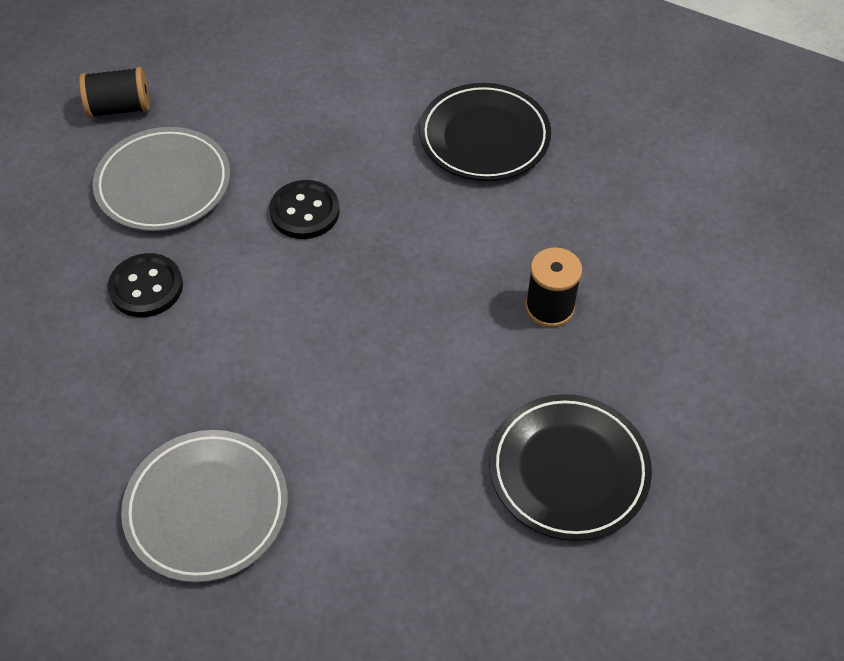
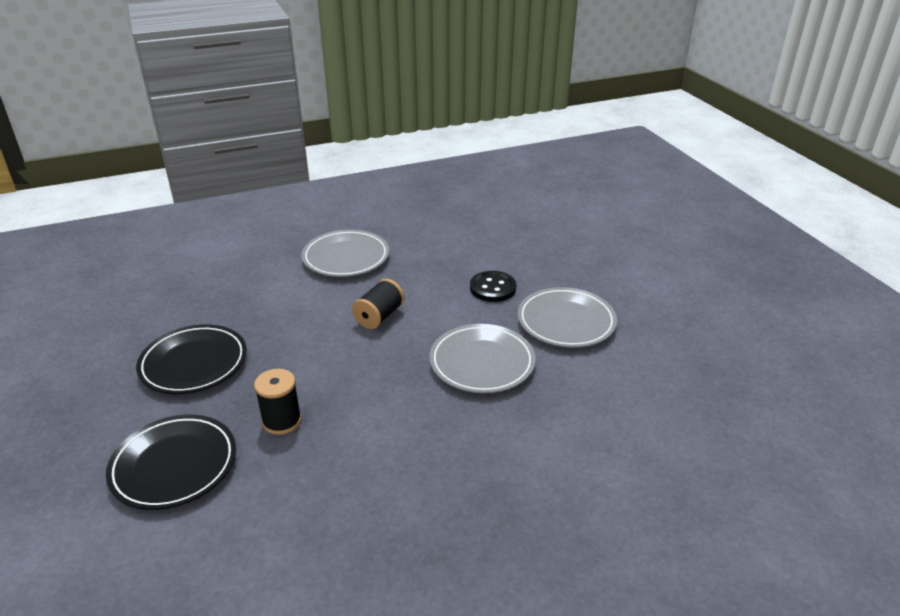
camera: 130 degrees right, 20 degrees down
black spool [79,67,150,118] -> black spool moved to [352,279,404,329]
black button [269,180,340,239] -> grey plate [429,324,535,393]
black plate [419,83,551,181] -> black plate moved to [106,415,236,510]

